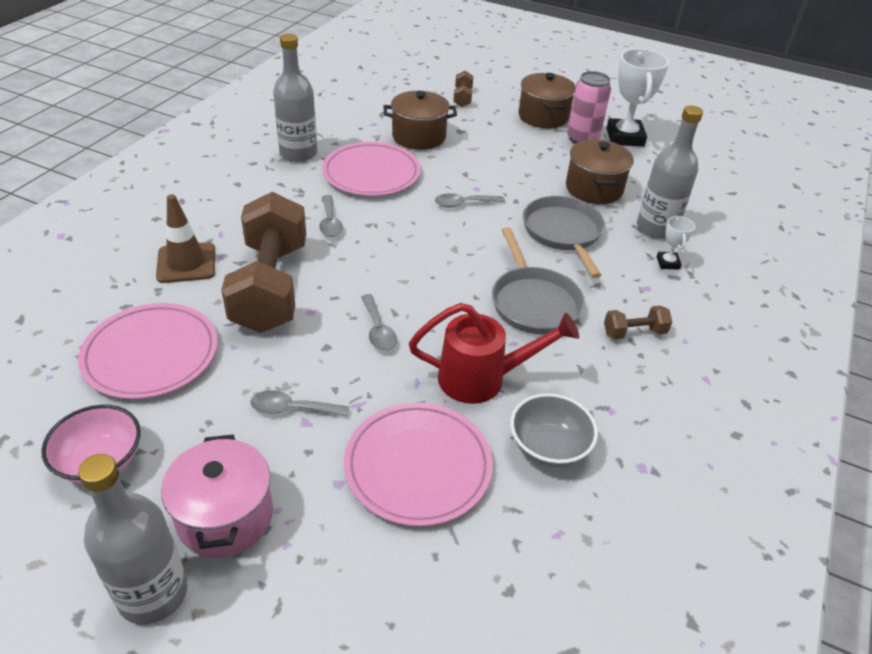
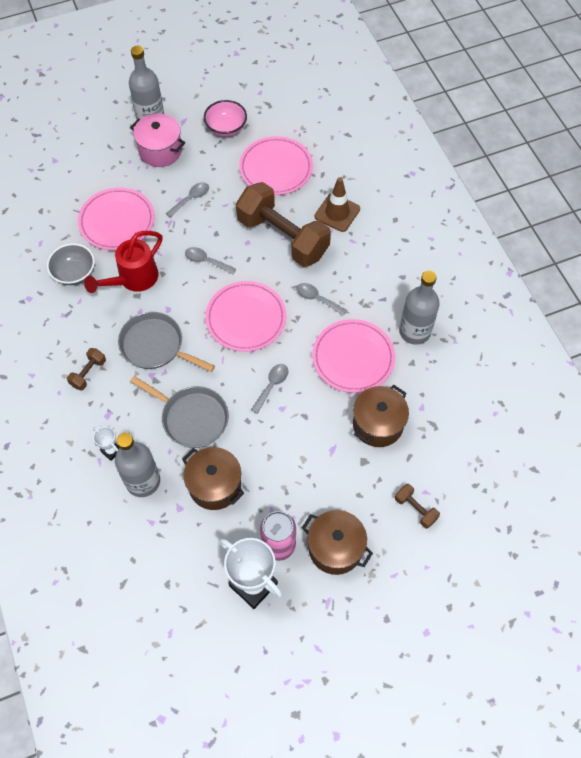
camera: 135 degrees right, 20 degrees up
none -> pink plate [205,281,286,352]

